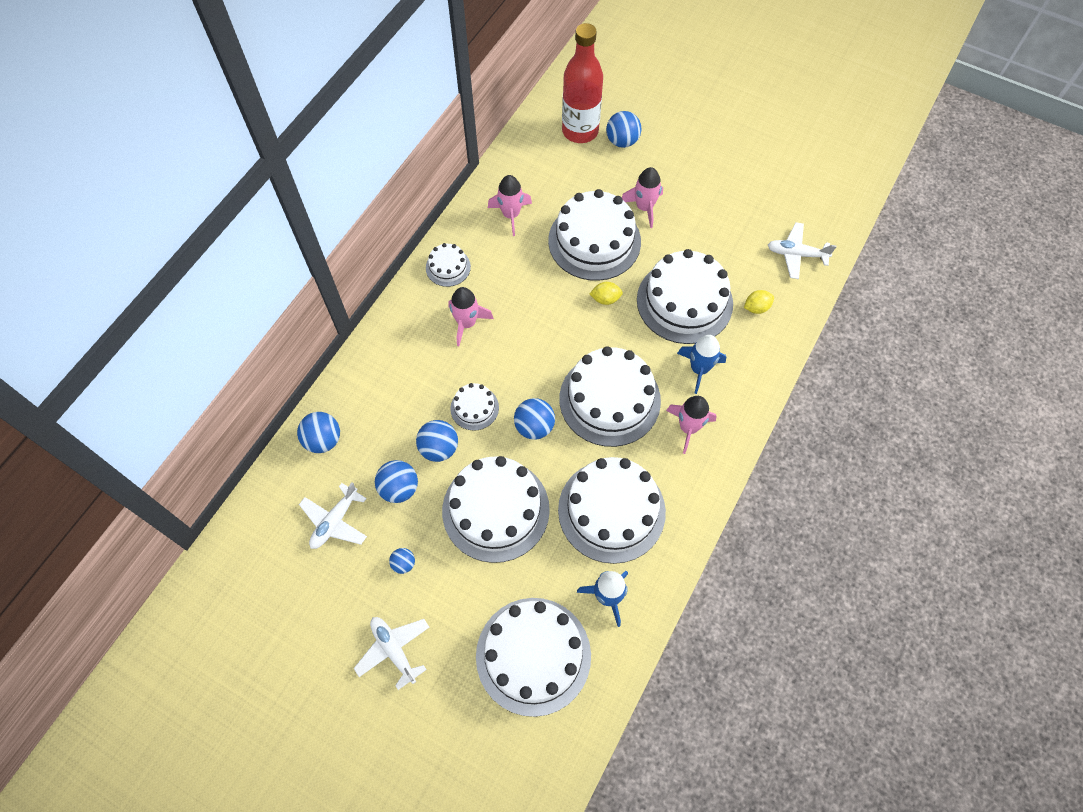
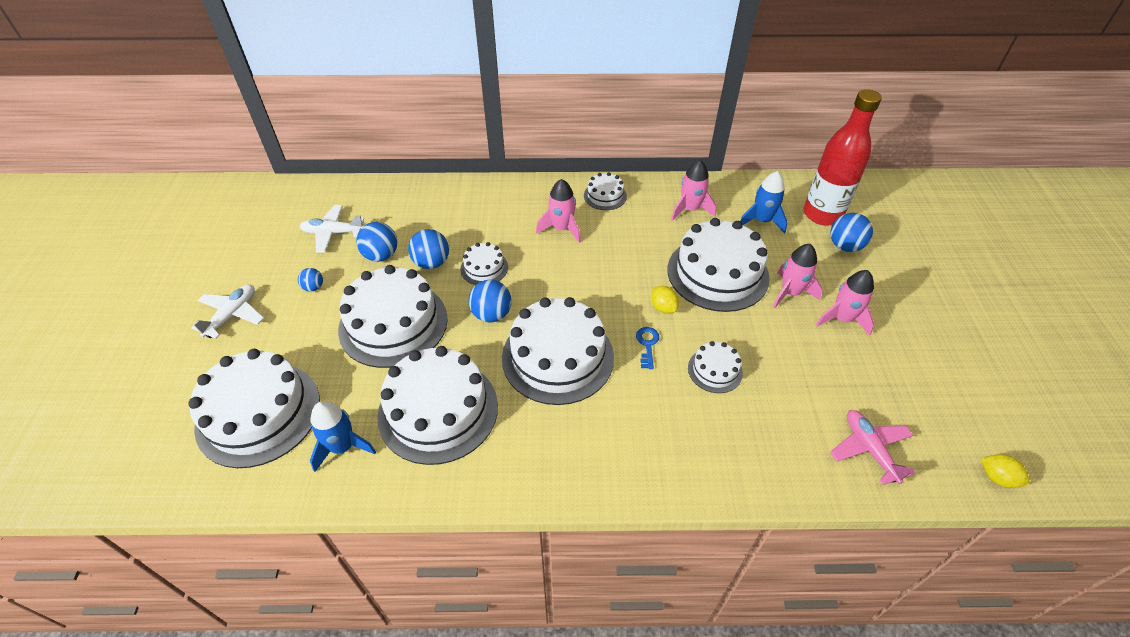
camera: 60 degrees right, 15 degrees down
blue ball [297,412,340,453] -> none
white cake [637,249,733,344] -> white cake [688,341,743,393], size x0.48
pink rocket [666,396,717,454] -> pink rocket moved to [816,270,875,336]
blue rocket [677,335,726,394] -> blue rocket moved to [740,171,788,234]
yellow lemon [744,290,774,314] -> yellow lemon moved to [981,454,1029,488]
white plane [768,222,837,279] -> pink plane [830,410,915,485]
none -> blue key [636,327,659,369]

